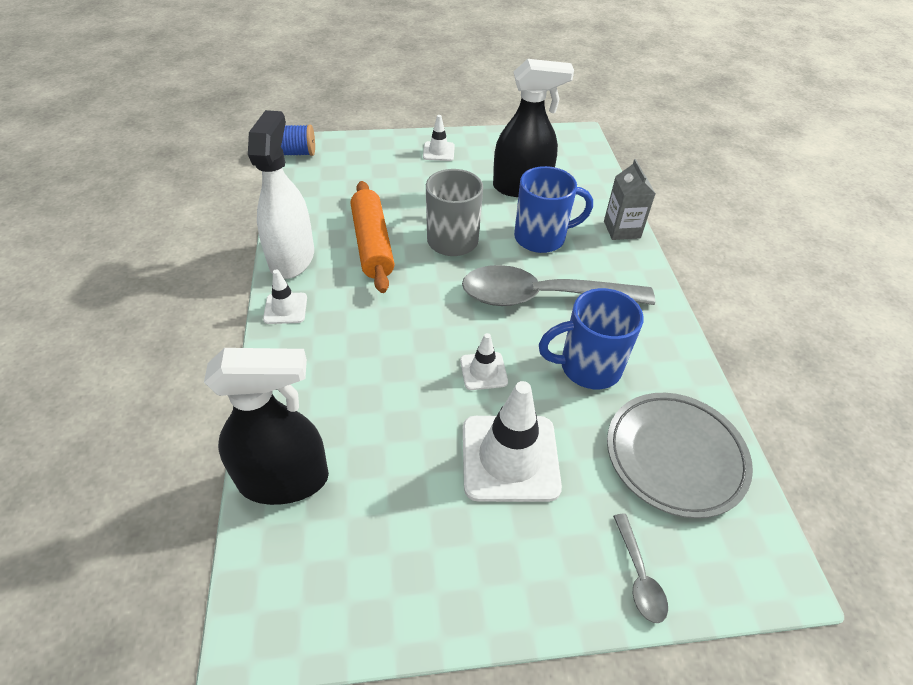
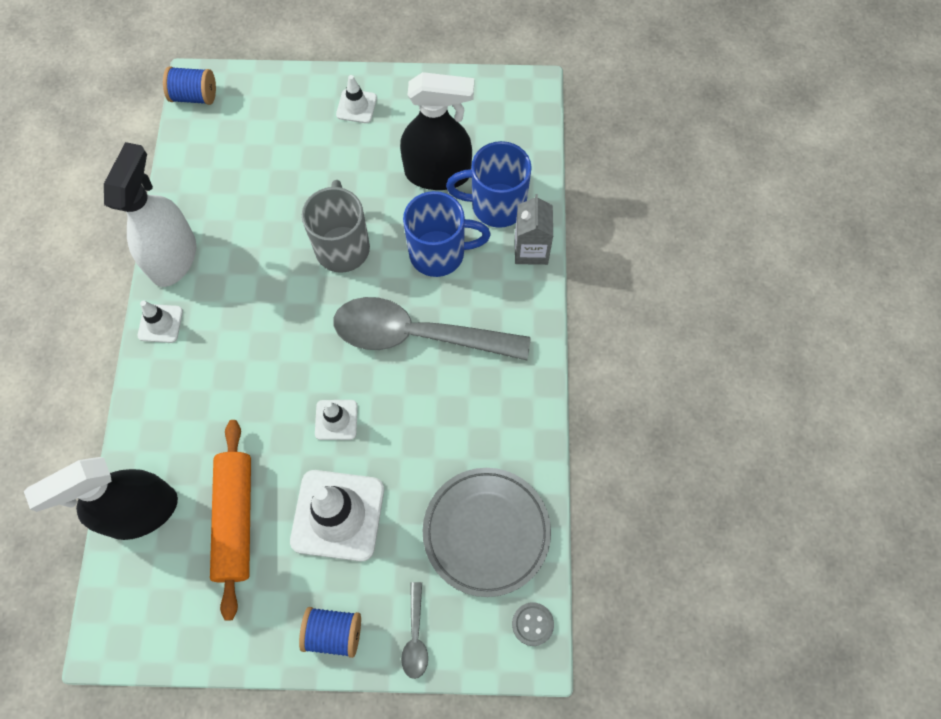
camera: 10 degrees right, 20 degrees up
black spray bottle [204,348,329,505] -> black spray bottle turned 150 degrees clockwise [24,457,178,540]
orange rolling pin [351,181,395,293] -> orange rolling pin moved to [210,420,251,621]
blue mug [539,288,643,389] -> blue mug moved to [446,141,532,228]
none -> blue spool [299,607,361,658]
none -> grey button [512,602,554,646]

